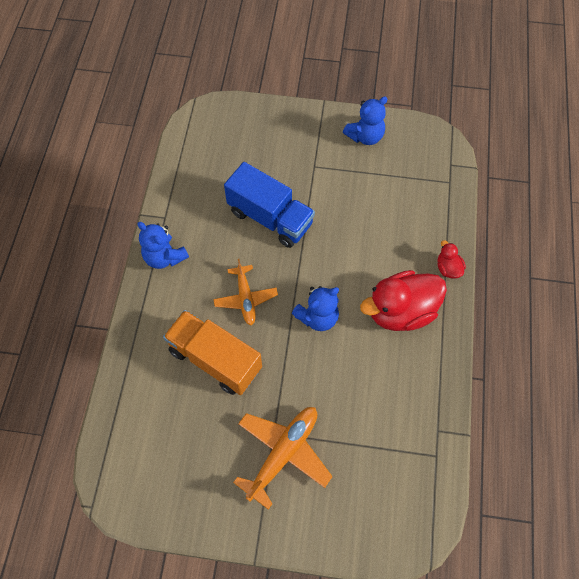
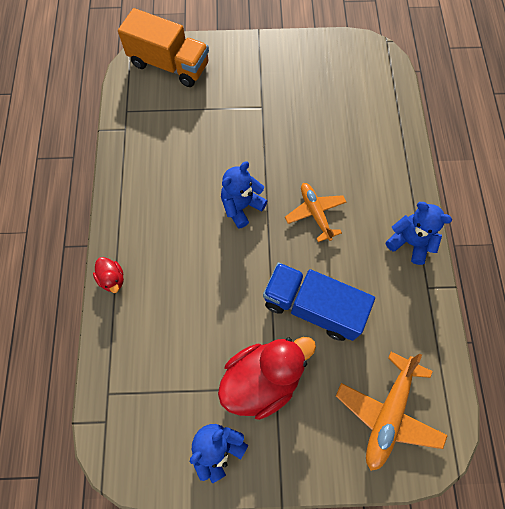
camera: 170 degrees right, 5 degrees up
orange truck [163,310,262,395] -> orange truck moved to [118,8,209,87]
orange plane [233,407,333,510] -> orange plane moved to [336,352,448,471]
red duck [360,270,447,331] -> red duck moved to [218,337,316,420]

